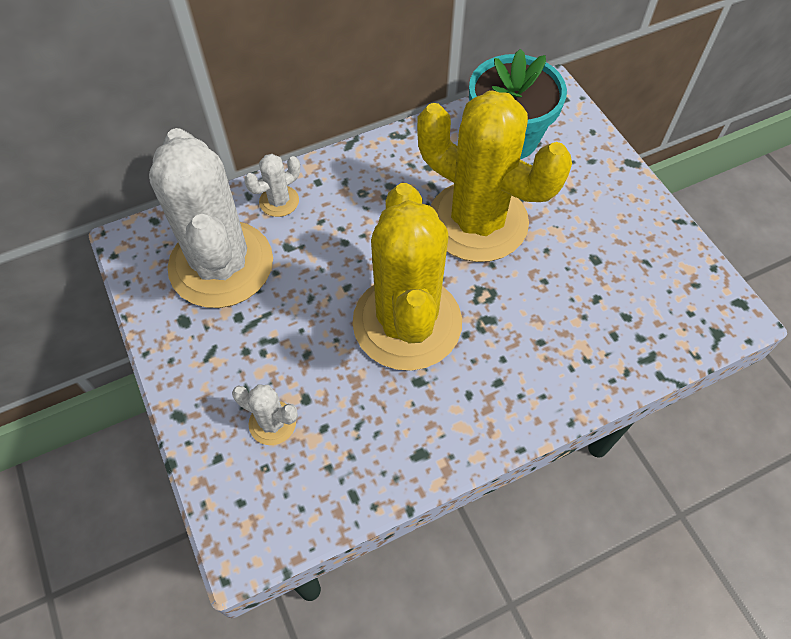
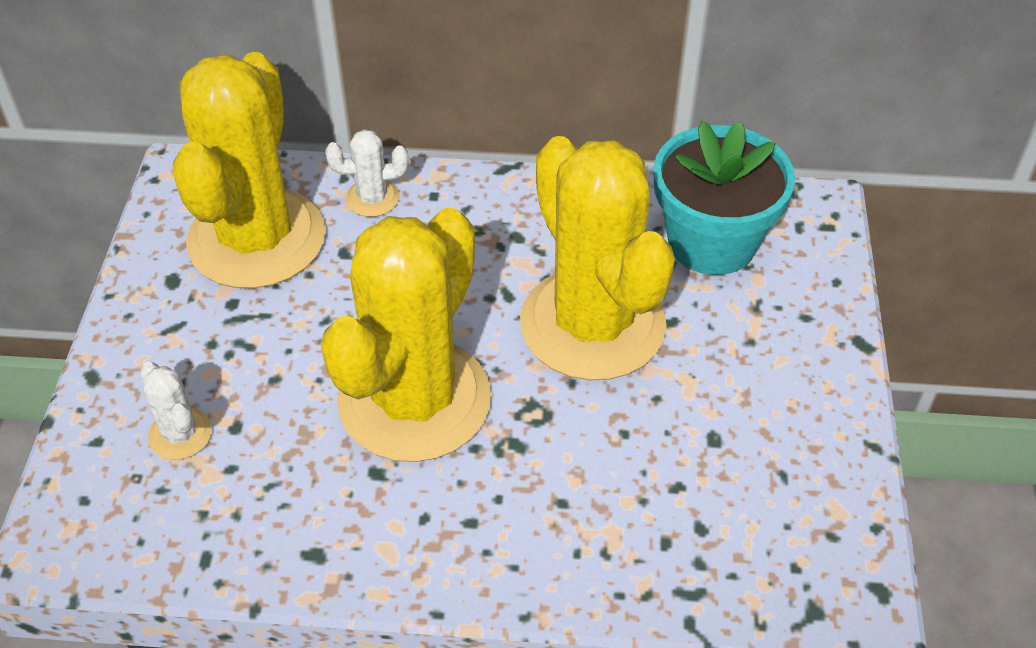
camera: 30 degrees right, 10 degrees down
white cactus [149,128,273,308] -> yellow cactus [173,52,326,289]

